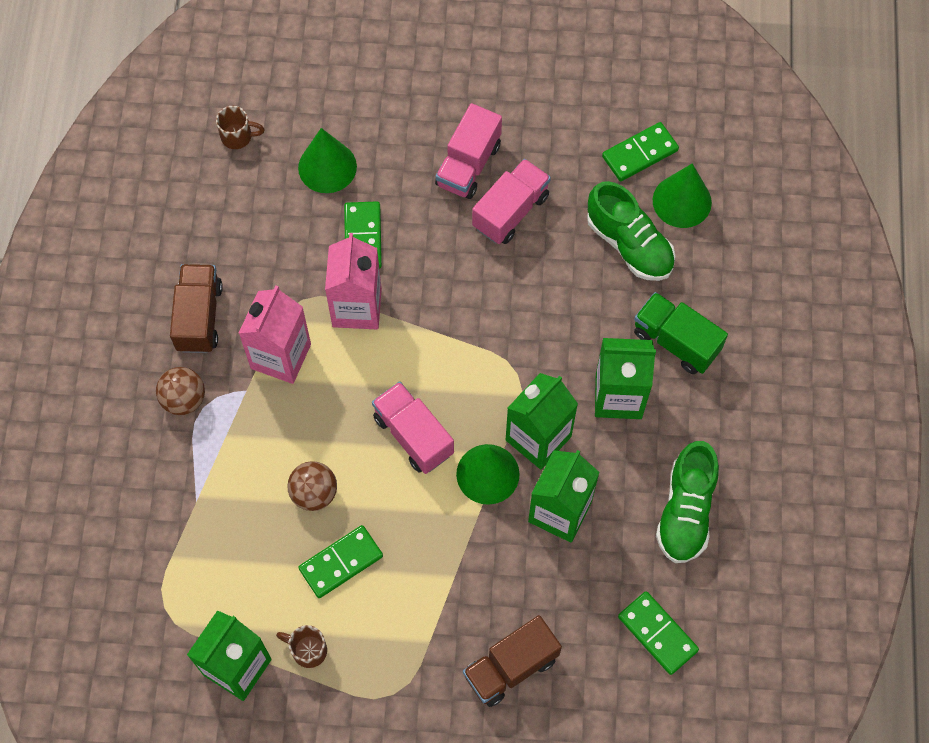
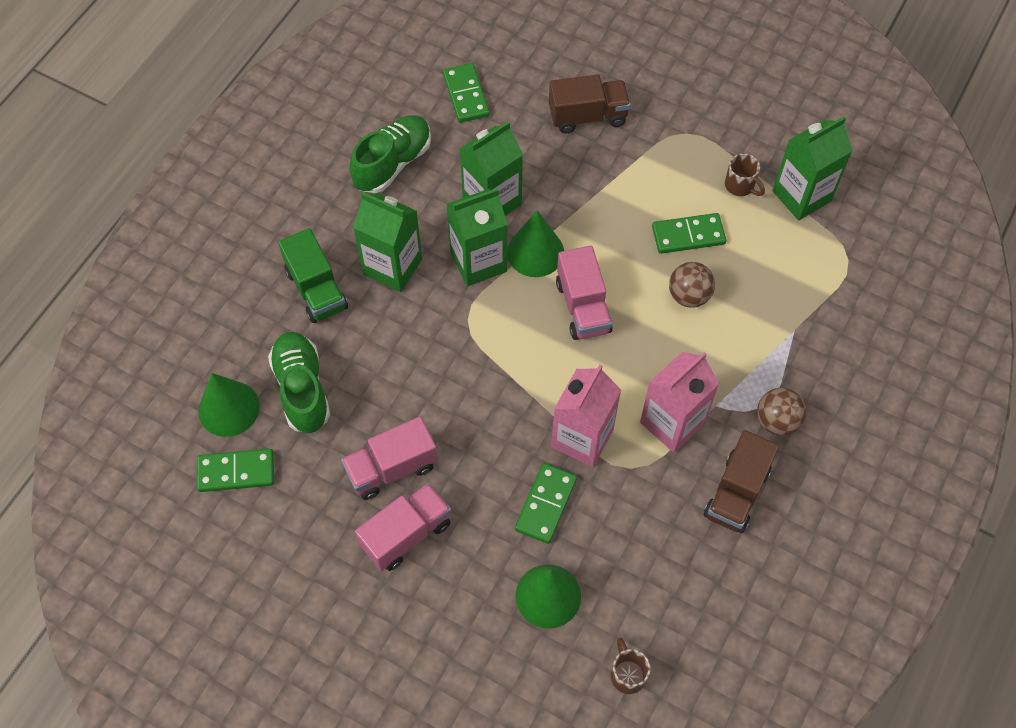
camera: 155 degrees left, 5 degrees down
brown mug [216,106,265,149] -> brown mug turned 45 degrees clockwise [611,638,650,694]

